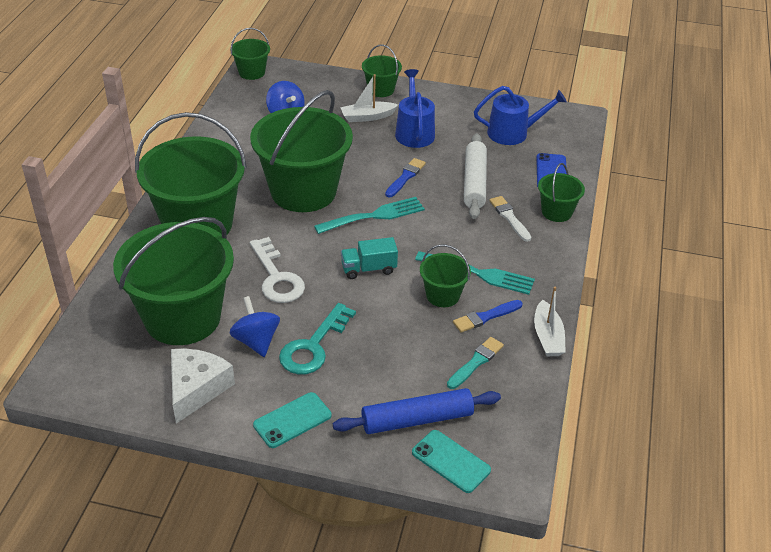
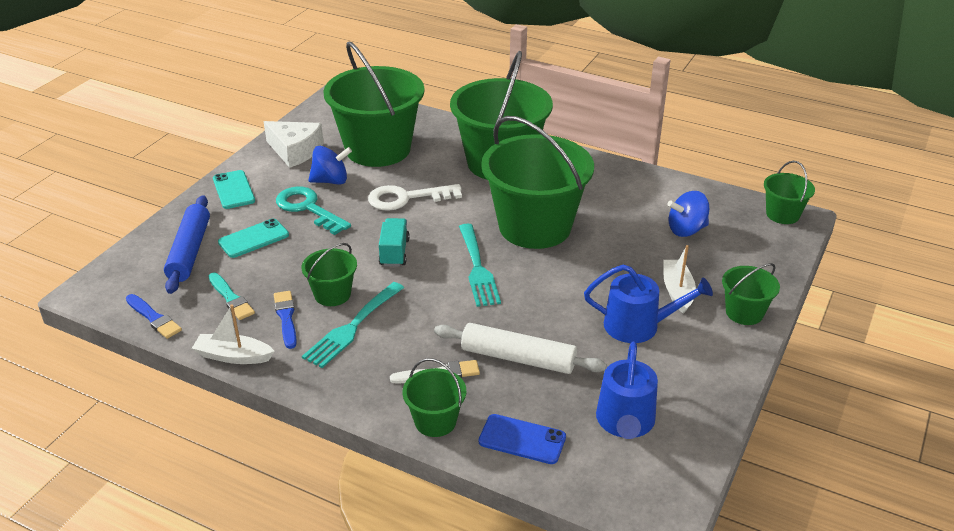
camera: 105 degrees right, 5 degrees down
blue brush [385,158,426,197] -> blue brush moved to [126,294,182,339]
turquoise phone [412,430,491,493] -> turquoise phone moved to [218,219,289,258]

